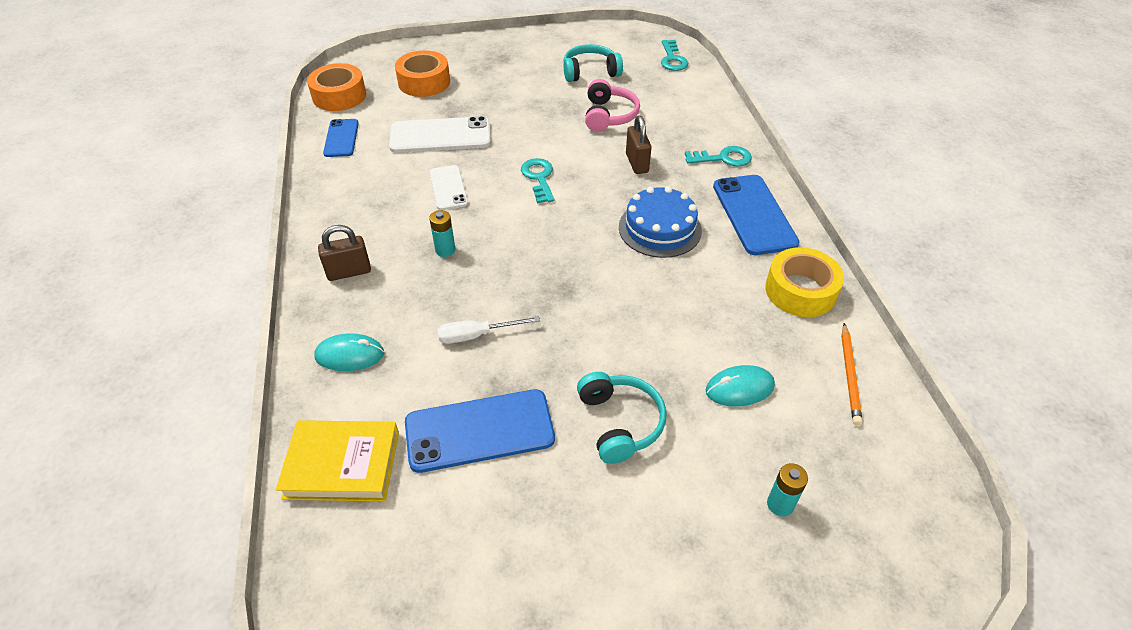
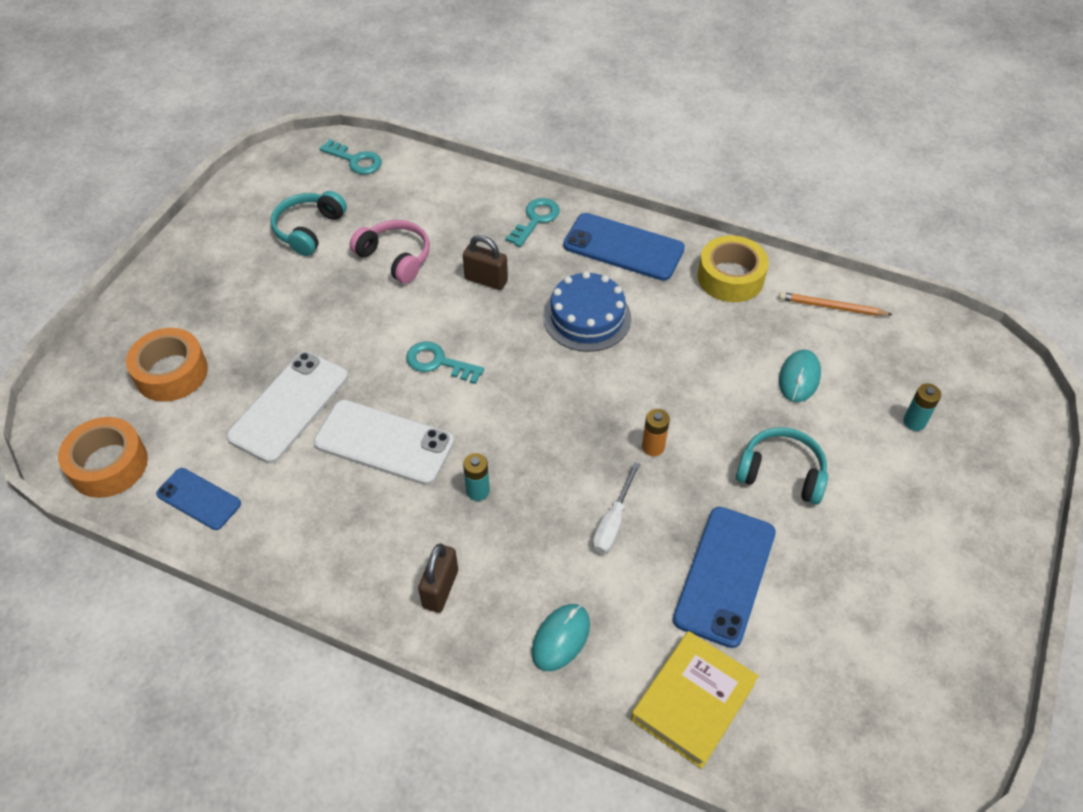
camera: 55 degrees left, 5 degrees up
white phone [429,165,468,210] -> white phone [313,400,454,485], size x1.67
orange pencil [841,323,863,426] -> orange pencil turned 150 degrees clockwise [779,292,893,316]
none -> orange battery [642,409,670,456]

